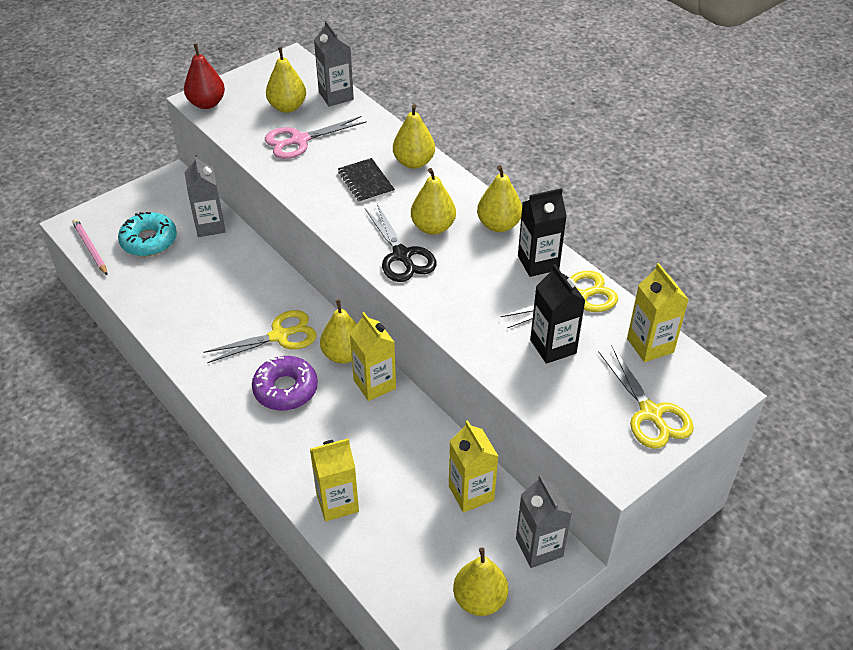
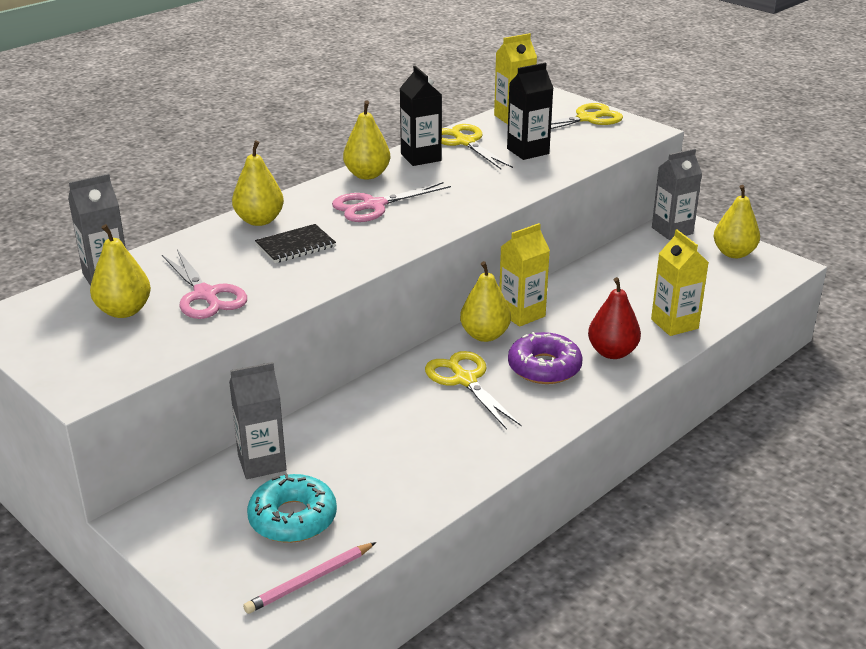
camera: 95 degrees left, 15 degrees down
red pear [184,44,225,109] -> red pear moved to [588,277,641,359]
black scissors [365,204,437,282] -> none
yellow pear [411,168,456,235] -> pink scissors [332,182,451,222]
yellow carton [449,420,498,512] -> none

